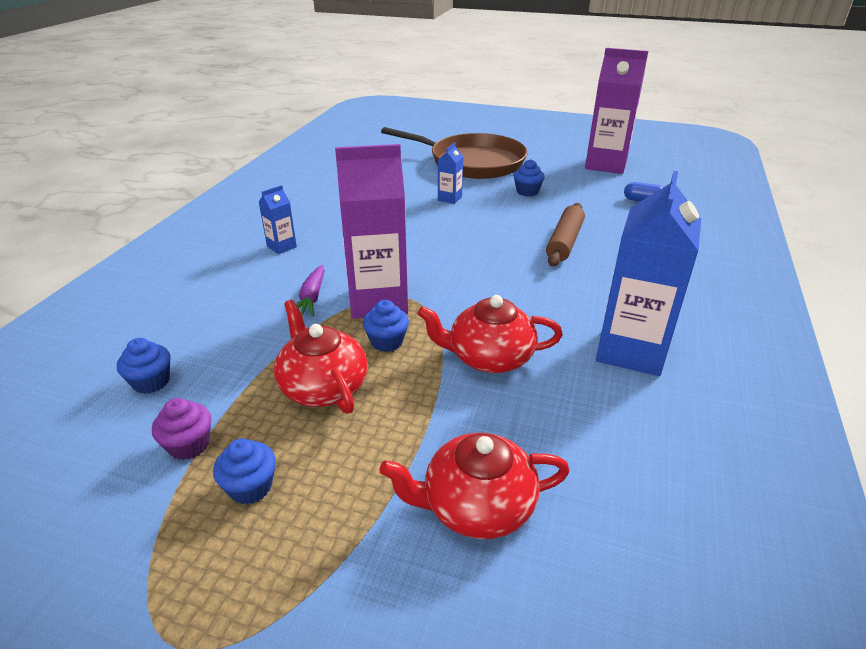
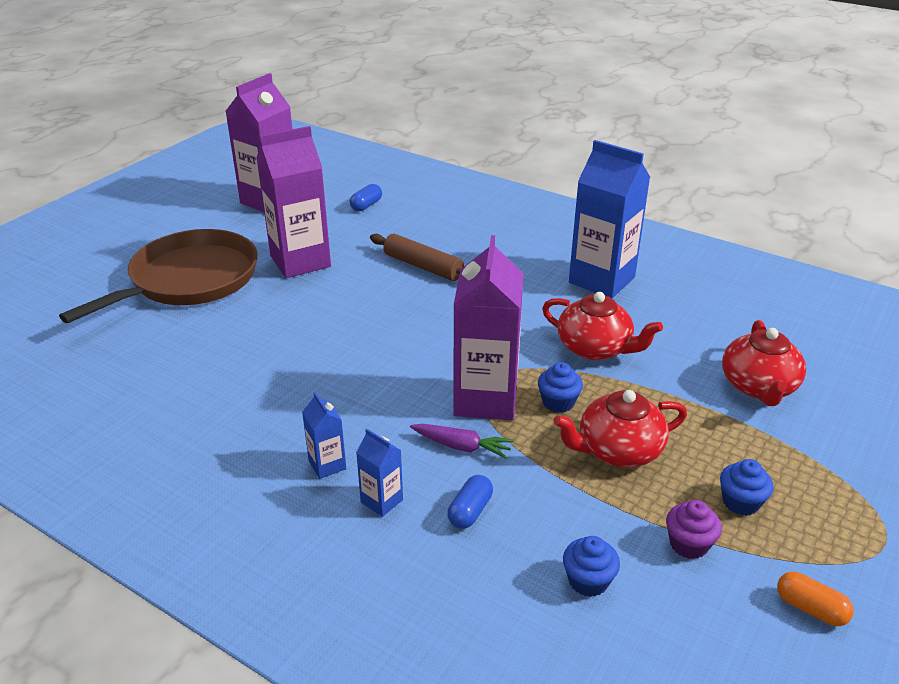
camera: 75 degrees left, 0 degrees up
red teapot [417,295,563,373] -> red teapot turned 75 degrees counterclockwise [542,292,663,360]
blue carton [438,142,463,204] -> blue carton moved to [356,429,403,517]
blue cupcake [514,159,545,197] -> purple carton [256,126,331,278]
none -> blue capsule [447,475,493,529]
none -> orange capsule [777,572,854,626]

